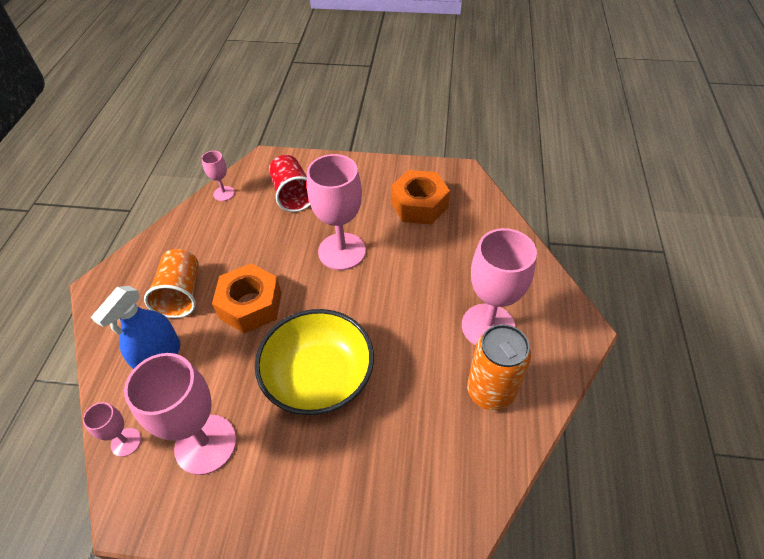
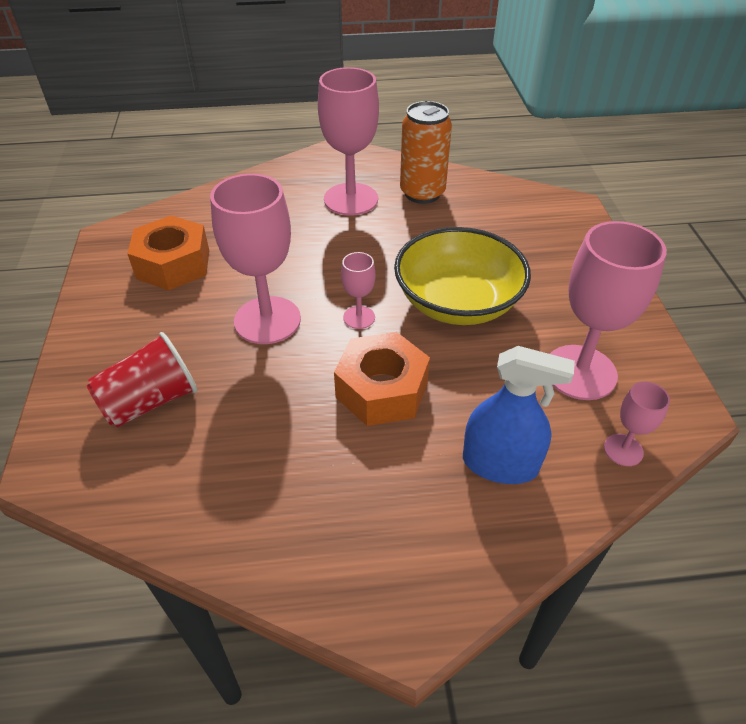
camera: 105 degrees left, 5 degrees down
orange cup [144,249,199,318] -> none
pink goblet [201,151,235,201] -> pink goblet moved to [341,252,375,329]

